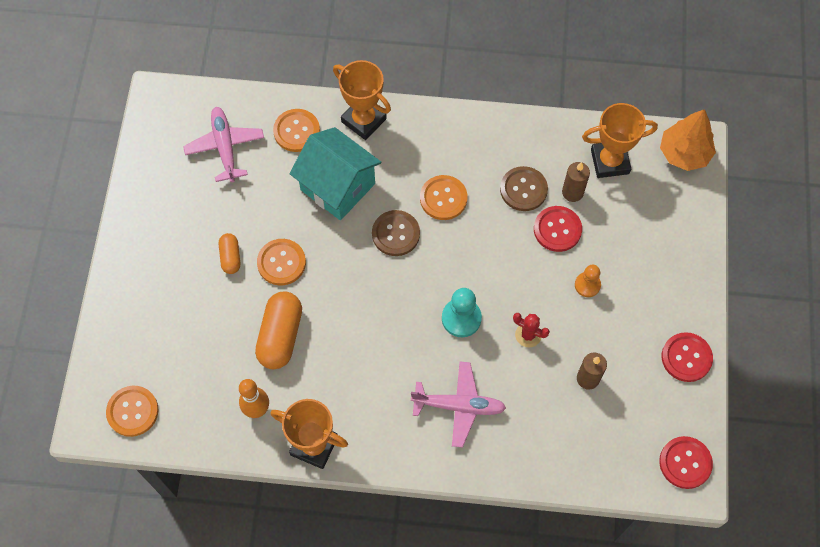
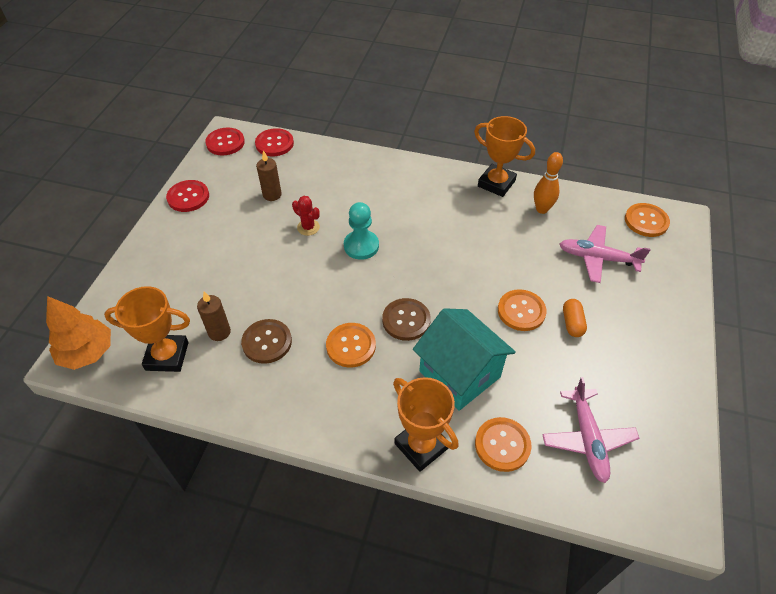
camera: 170 degrees left, 15 degrees down
orange capsule [255,291,302,369] -> none
pink plane [411,362,506,448] -> pink plane moved to [559,225,651,283]
red button [534,206,582,252] -> red button moved to [255,128,294,156]
orange pawn [575,265,601,297] -> none

